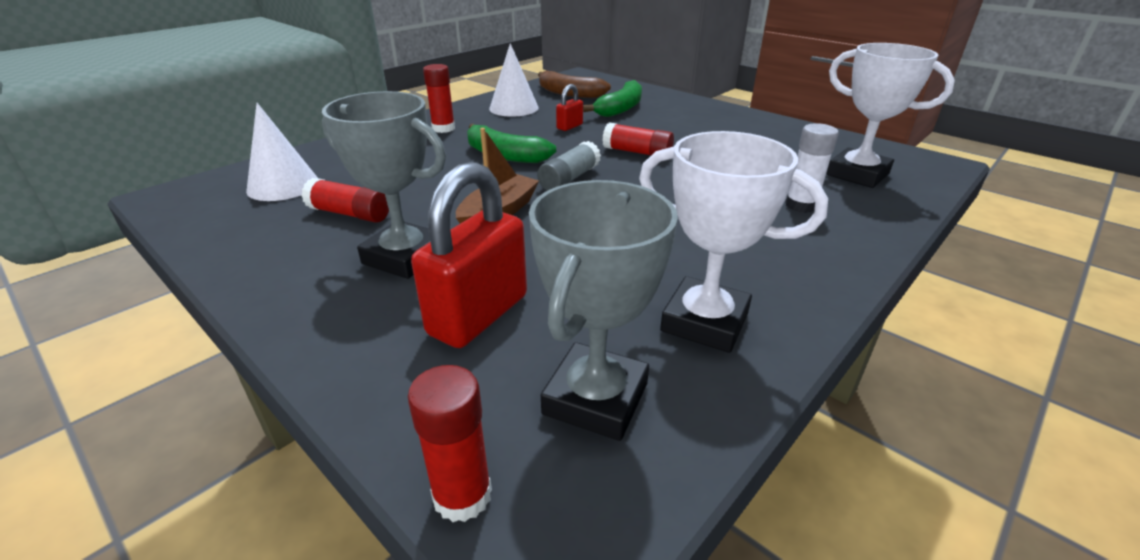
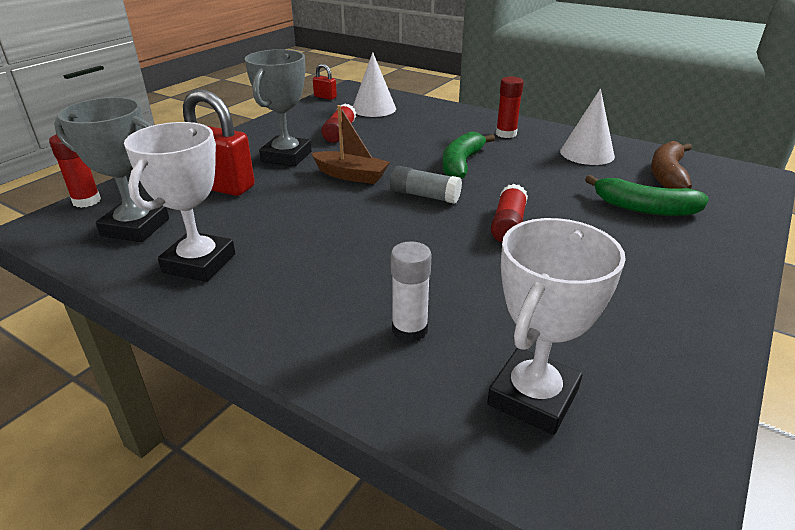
camera: 80 degrees right, 0 degrees up
red padlock [556,84,583,131] -> red padlock moved to [313,64,337,100]

